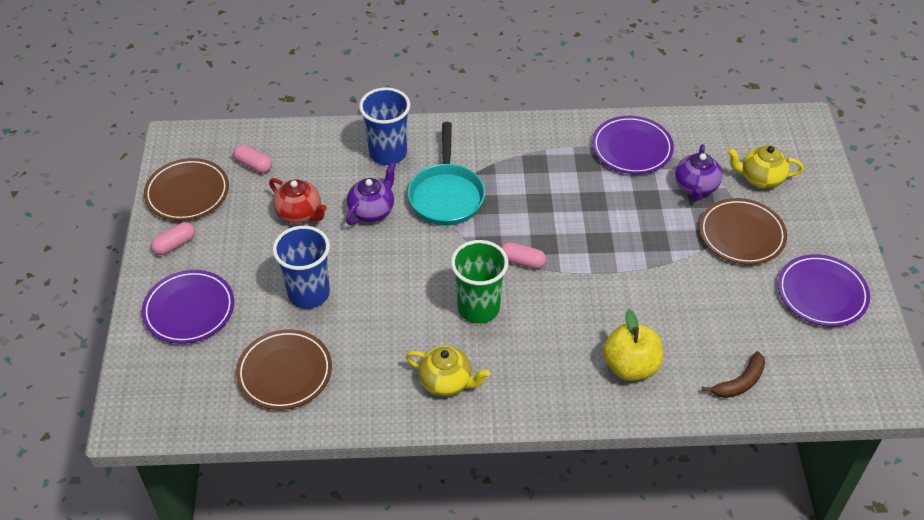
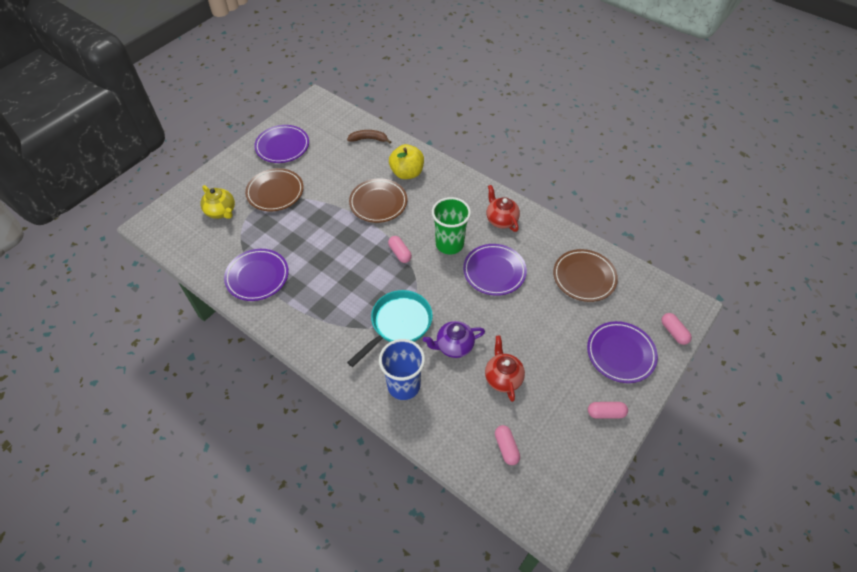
camera: 140 degrees left, 5 degrees up
brown plate [144,158,229,221] -> brown plate moved to [349,179,407,223]
blue cup [272,226,330,309] -> none
yellow teapot [406,346,490,396] -> red teapot [487,185,520,232]
purple teapot [675,144,722,201] -> none
none -> purple plate [463,244,527,296]
none -> pink capsule [661,313,692,345]

